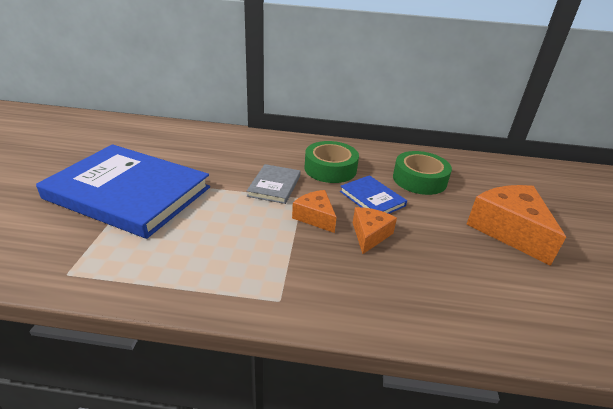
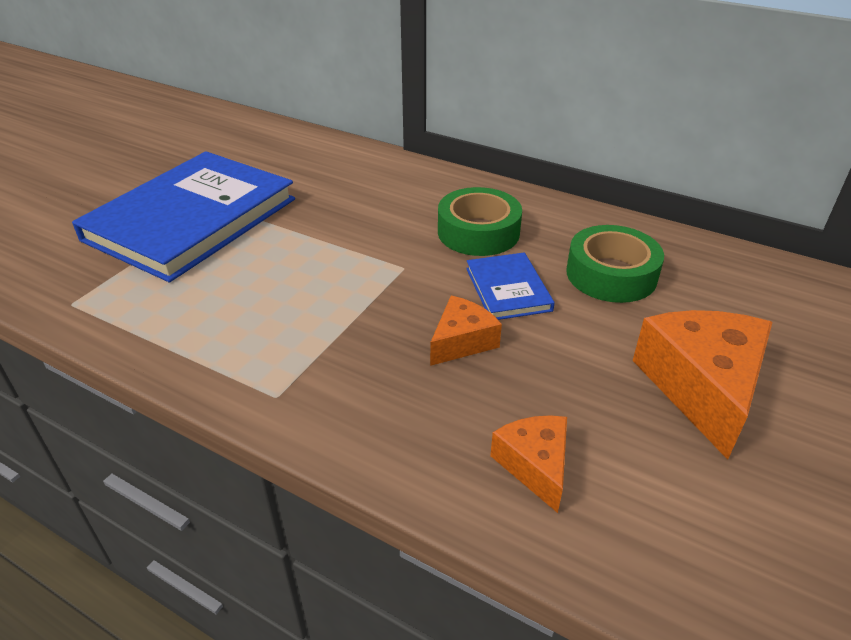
camera: 25 degrees right, 5 degrees up
blue book [36,144,210,239] -> blue book turned 75 degrees clockwise [72,151,295,282]
grey book [247,164,301,204] -> none
orange cheese [292,190,337,233] -> orange cheese moved to [490,415,567,513]

